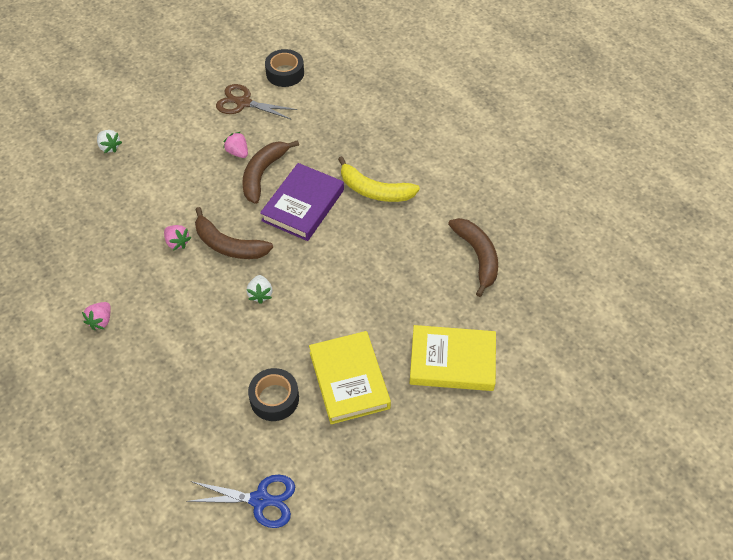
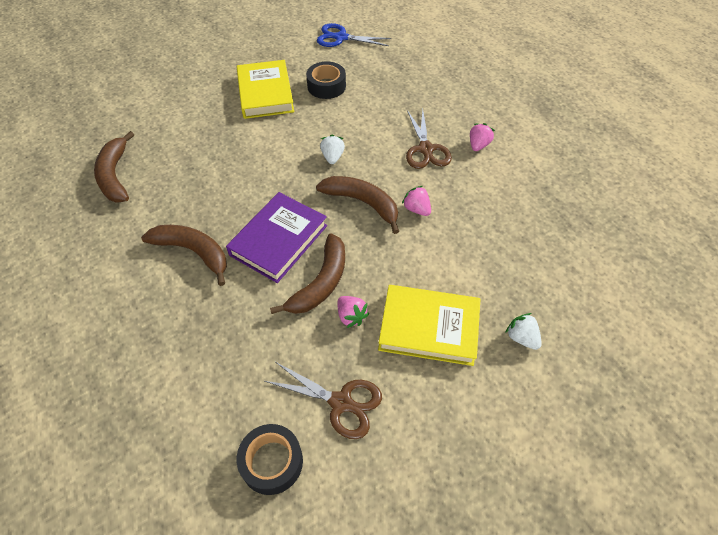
camera: 175 degrees left, 0 degrees up
yellow banana [338,156,420,202] -> brown banana [141,225,227,286]
yellow book [410,325,496,391] -> yellow book moved to [378,285,480,366]
none -> brown scissors [406,109,452,169]

